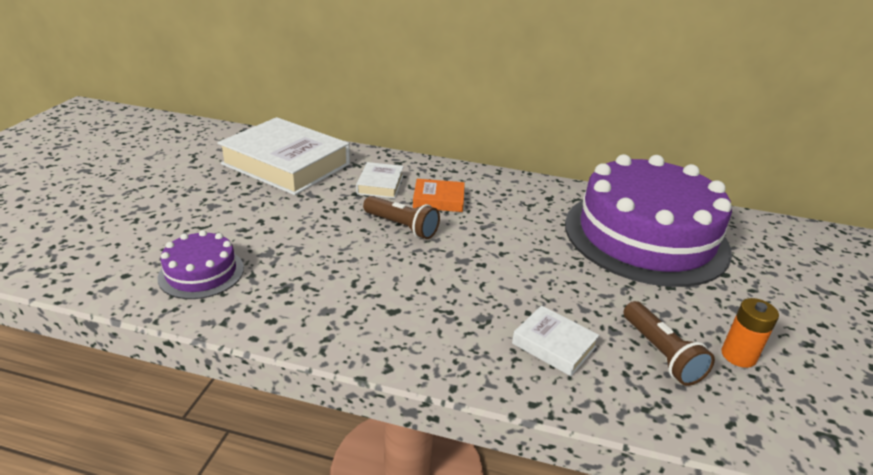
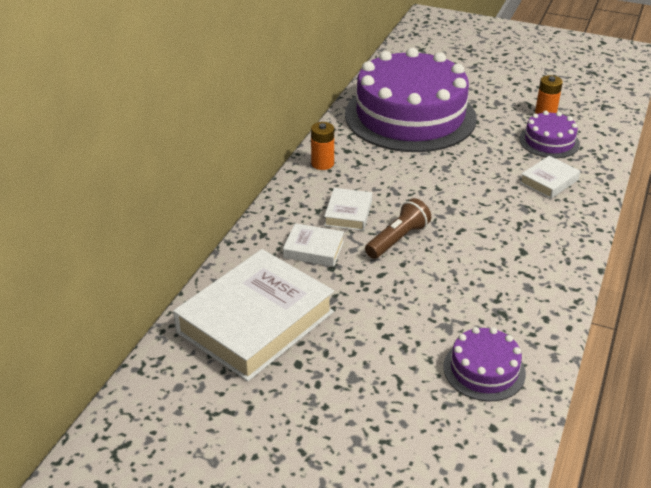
camera: 80 degrees left, 5 degrees up
orange book [413,179,465,212] -> white book [324,188,372,231]
brown flashlight [624,301,715,386] -> purple cake [519,111,580,158]
none -> orange battery [311,122,334,170]

